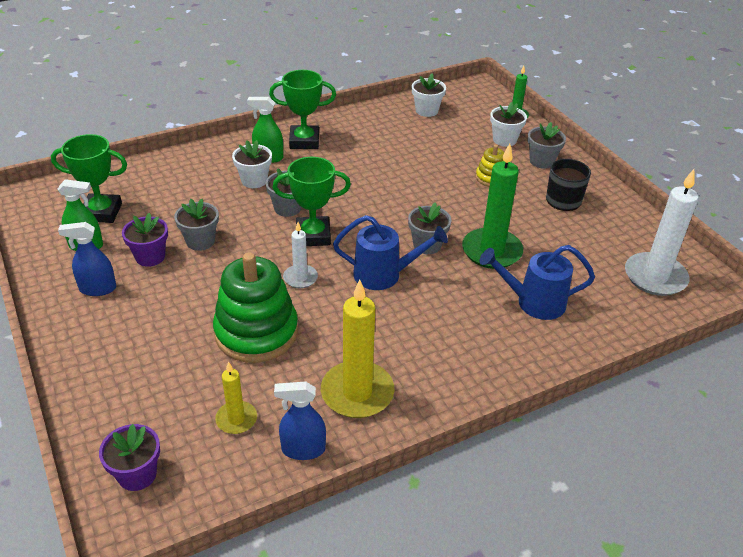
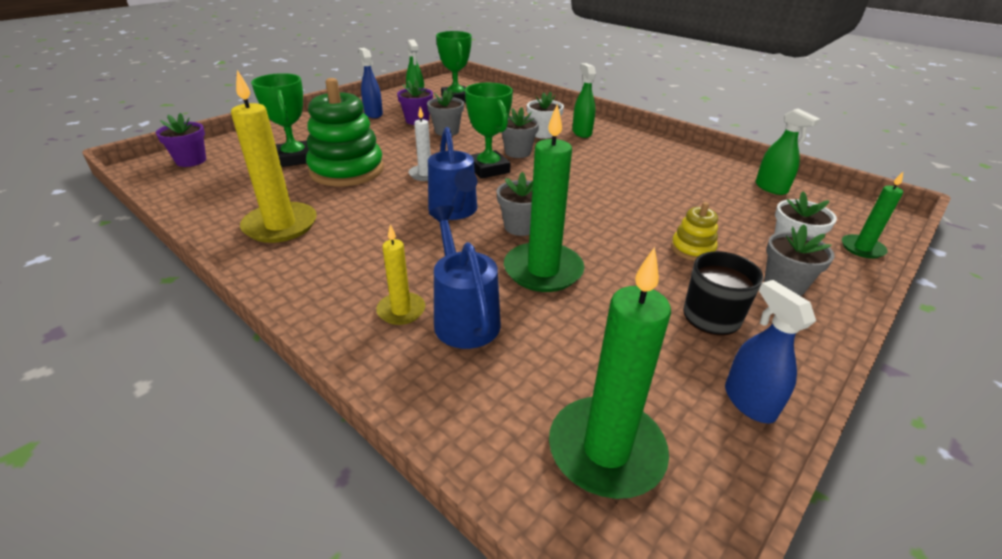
camera: 70 degrees right, 5 degrees down
yellow candle [215,362,257,434] -> yellow candle moved to [376,224,425,325]
green trophy [269,70,336,149] -> green trophy moved to [251,73,309,167]
blue spray bottle [274,381,326,460] -> blue spray bottle moved to [725,280,816,423]
white flower pot [412,74,446,117] -> green spray bottle [756,108,820,195]
white candle [625,169,699,296] -> green candle [549,247,671,499]

